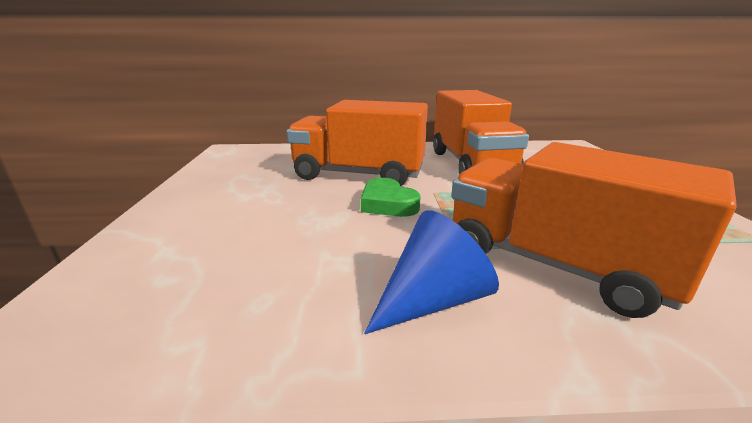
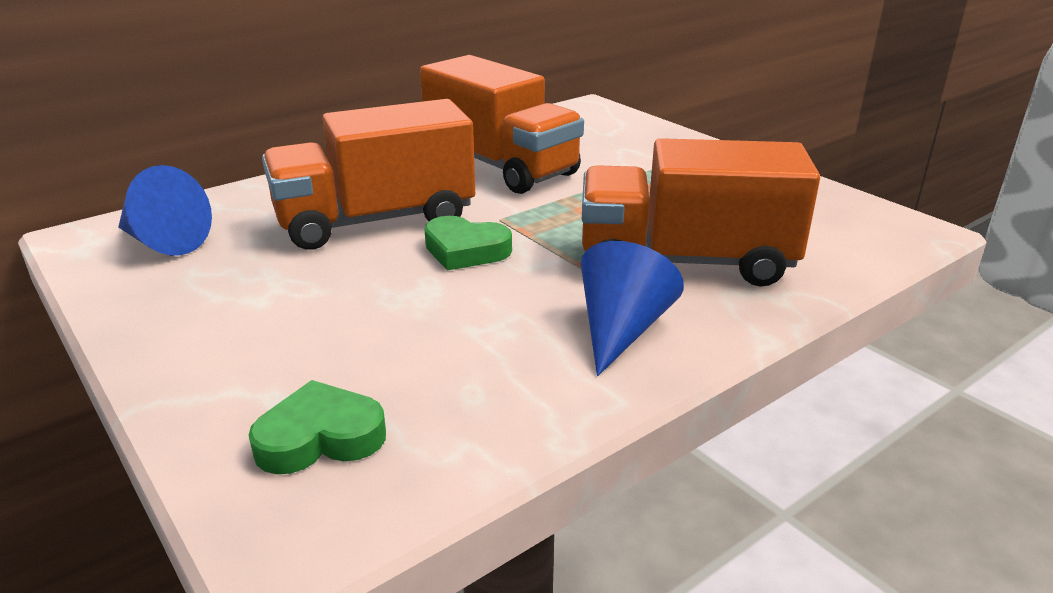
camera: 35 degrees left, 5 degrees up
none -> blue cone [118,165,212,256]
none -> green heart [249,380,386,474]

